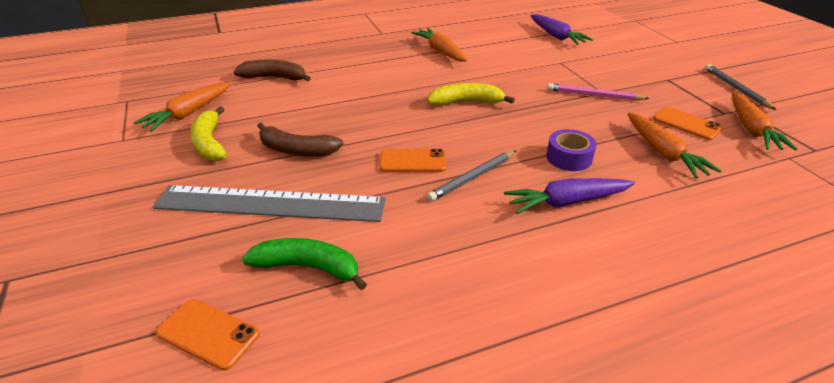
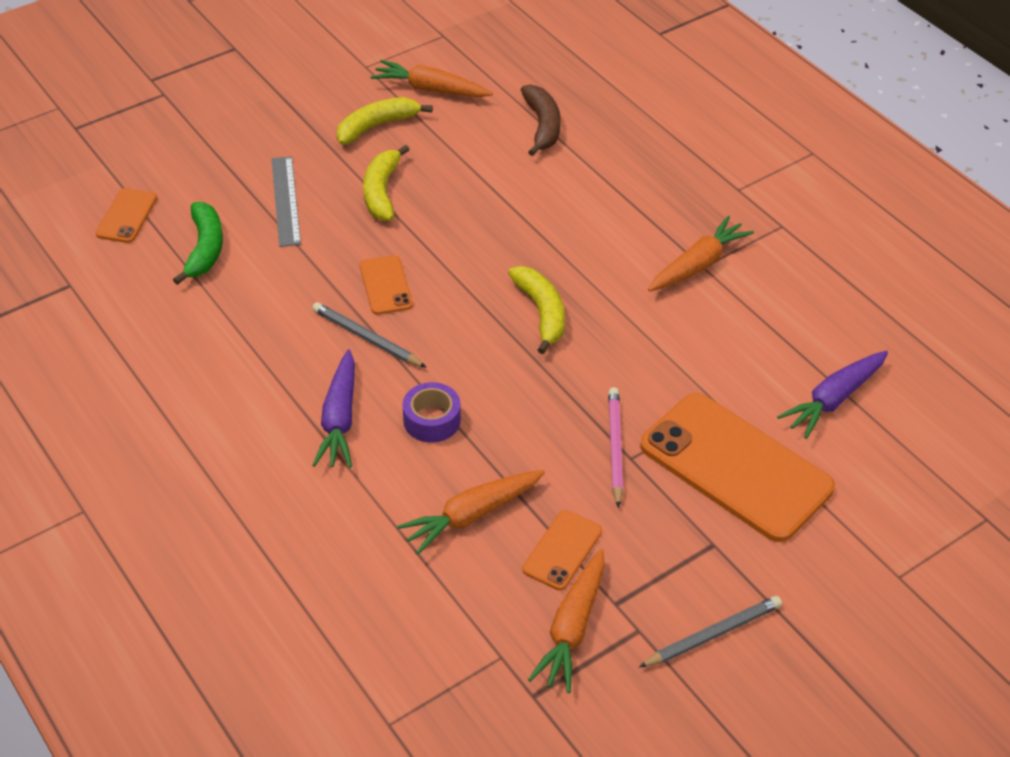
camera: 75 degrees right, 10 degrees up
grey ruler [153,185,386,222] -> grey ruler [271,156,301,247], size x0.59
brown banana [257,123,343,157] -> yellow banana [363,145,410,221]
purple carrot [504,178,635,214] -> purple carrot turned 150 degrees counterclockwise [312,350,355,468]
orange carrot [732,92,798,151] -> orange carrot turned 60 degrees counterclockwise [528,549,605,693]
none -> orange phone [640,393,835,542]

